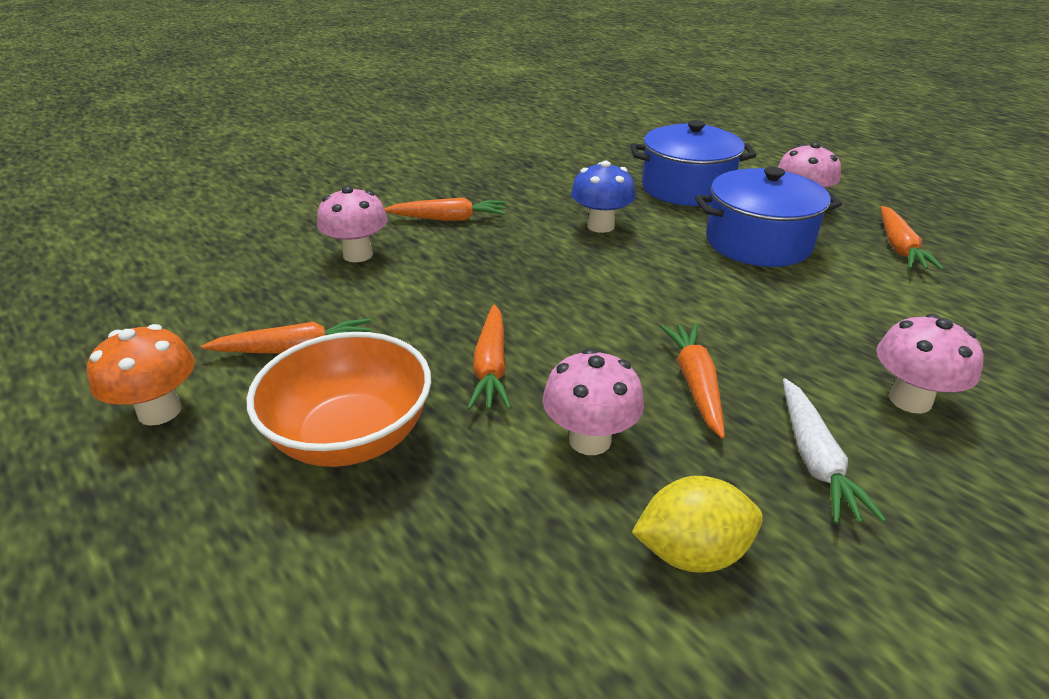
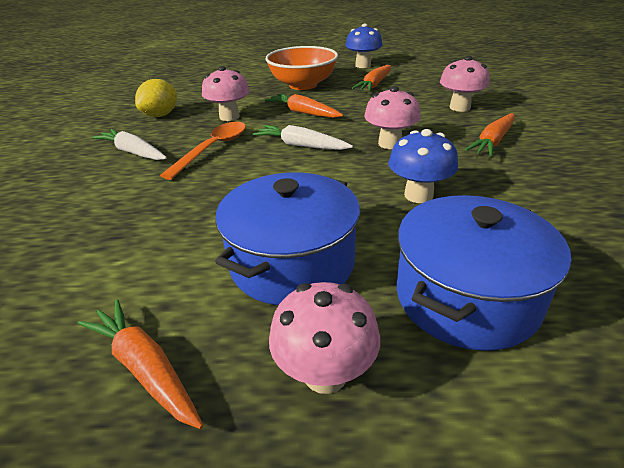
camera: 130 degrees right, 0 degrees up
orange mushroom [87,324,195,426] -> blue mushroom [345,23,382,68]
orange carrot [660,323,725,439] -> orange spoon [160,122,246,180]
pink mushroom [876,314,984,414] -> pink mushroom moved to [364,86,421,149]
none -> white carrot [253,125,353,150]

